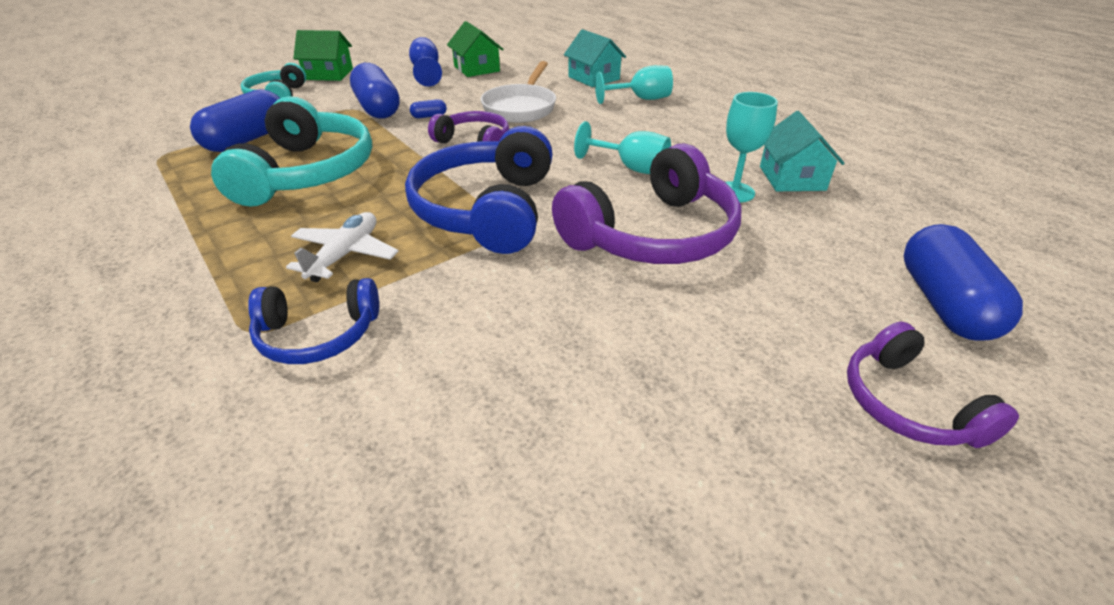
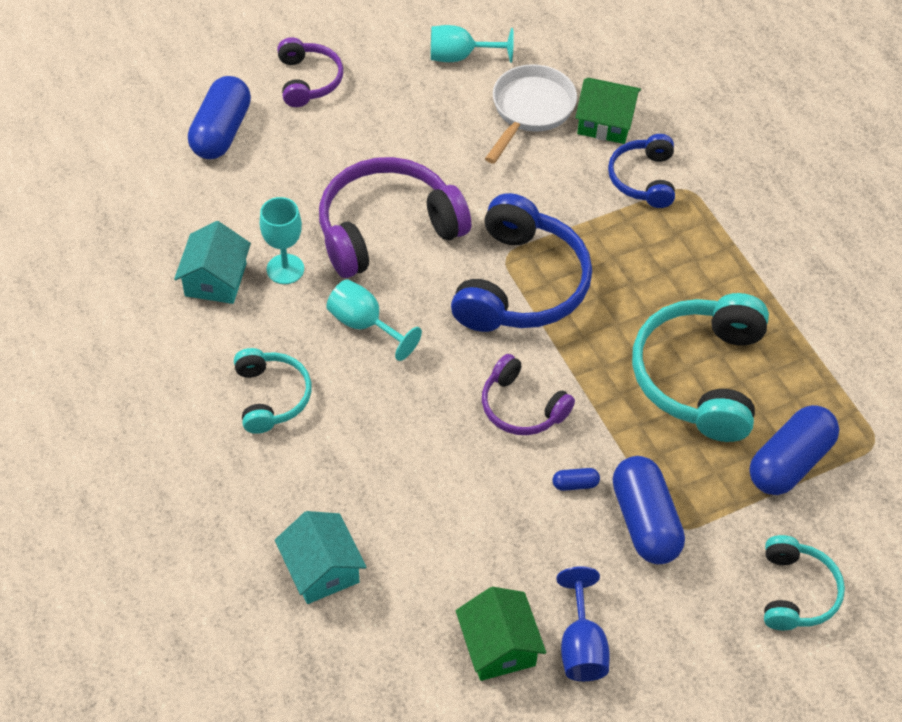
camera: 170 degrees left, 15 degrees up
blue headphones [248,278,379,364] -> blue headphones turned 90 degrees counterclockwise [608,134,675,208]
white plane [286,212,399,282] -> none
green house [293,30,353,81] -> green house moved to [575,78,641,144]
white pan [481,61,556,123] -> white pan moved to [485,64,577,164]
turquoise goblet [595,65,673,104] -> turquoise goblet moved to [431,25,514,63]
none -> turquoise headphones [234,348,312,434]

